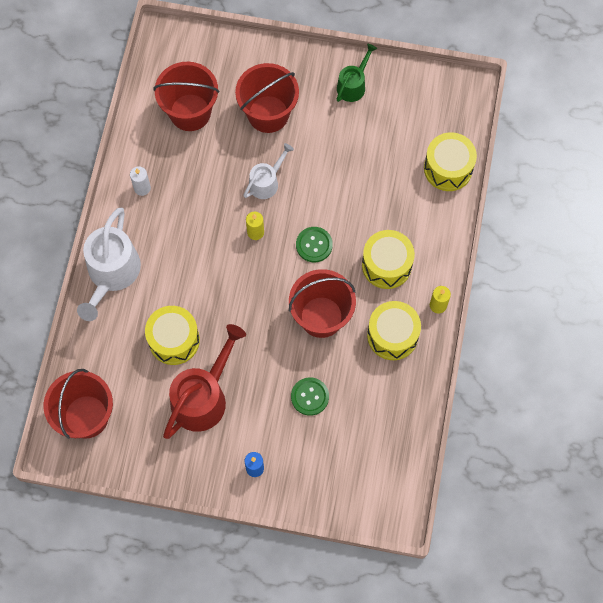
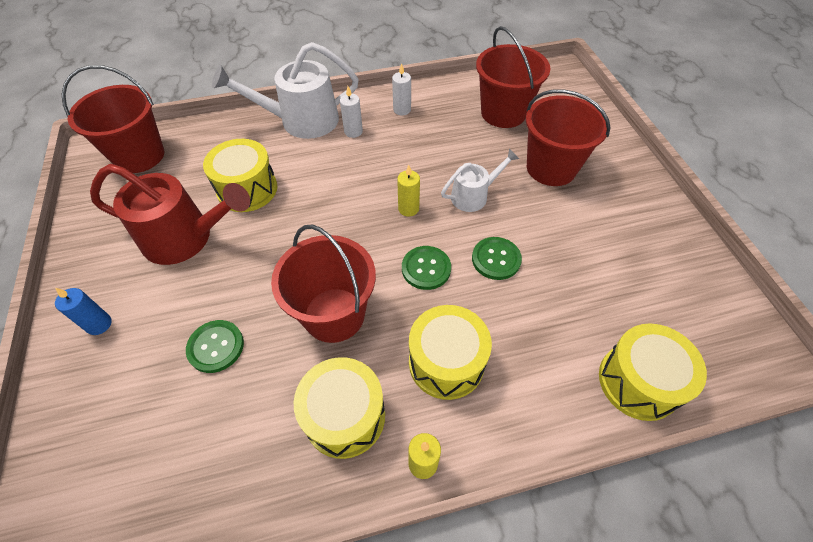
camera: 65 degrees right, 15 degrees down
white watering can [243,143,294,199] -> white watering can turned 45 degrees counterclockwise [441,149,519,212]
green watering can [337,44,377,102] -> none
none -> white candle [340,86,363,138]
none -> green button [472,237,522,280]

